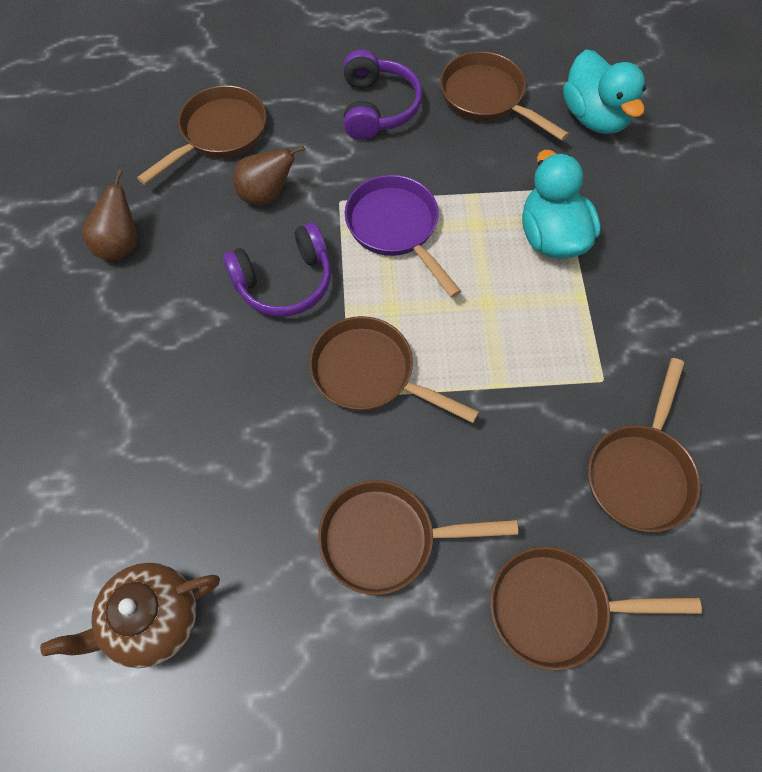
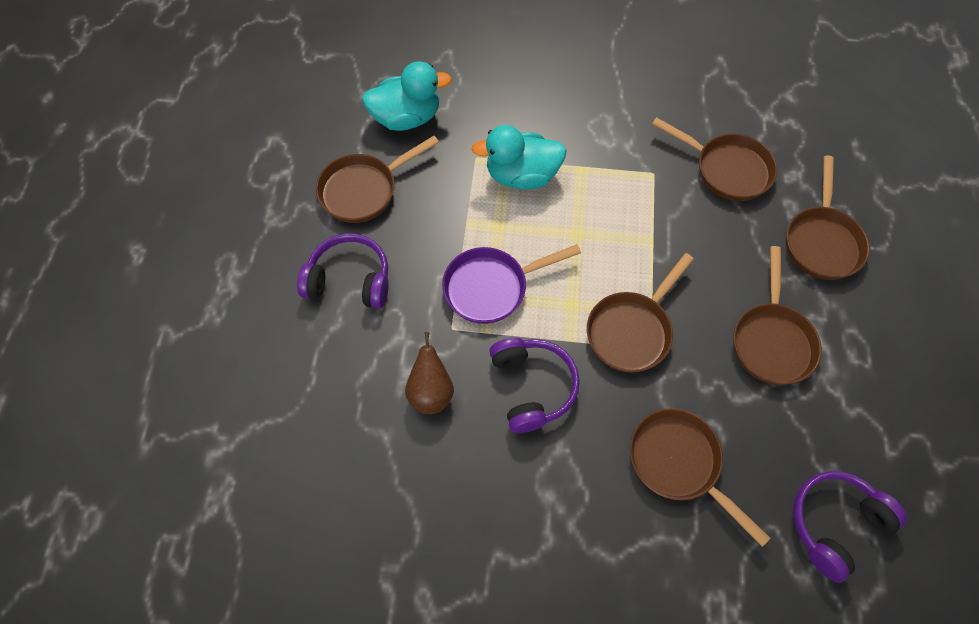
camera: 80 degrees left, 0 degrees up
brown teapot [40,562,220,668] -> purple headphones [793,471,907,583]
brown pear [82,169,137,260] -> none
brown pan [137,85,266,185] -> brown pan moved to [630,408,771,547]

